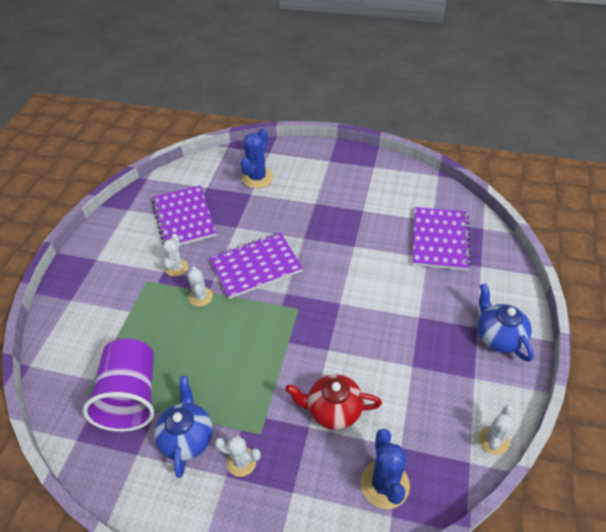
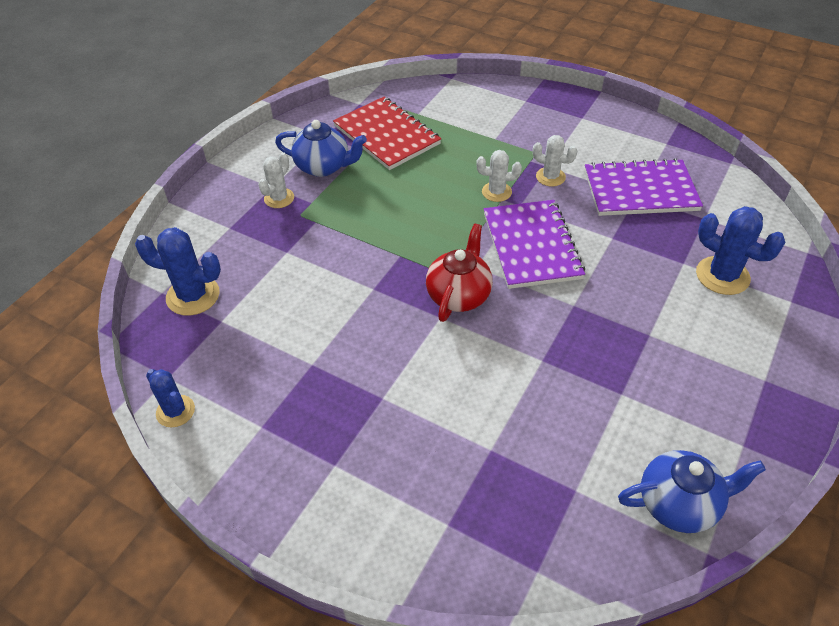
camera: 105 degrees right, 0 degrees up
purple cup [83,339,154,432] -> red notebook [333,97,441,170]
red teapot [285,374,382,430] -> red teapot moved to [426,223,493,322]
purple notebook [412,207,471,271] -> none
blue teapot [478,283,534,362] -> blue teapot moved to [618,450,766,533]
white cactus [479,405,513,455] -> blue cactus [146,369,195,428]

